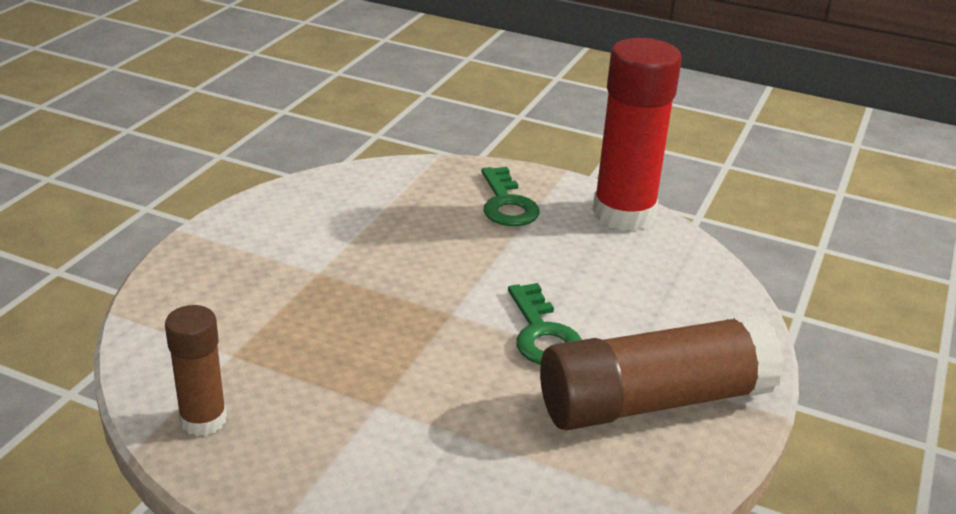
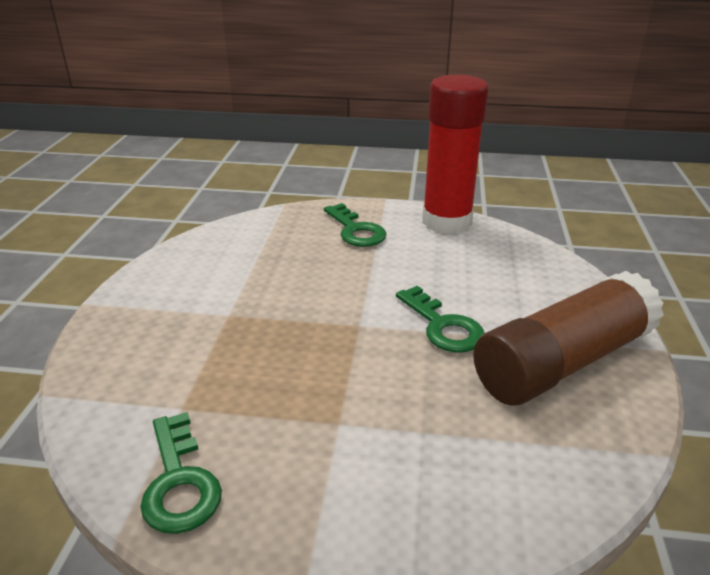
camera: 15 degrees left, 0 degrees up
brown glue stick [165,305,227,436] -> green key [140,412,222,534]

